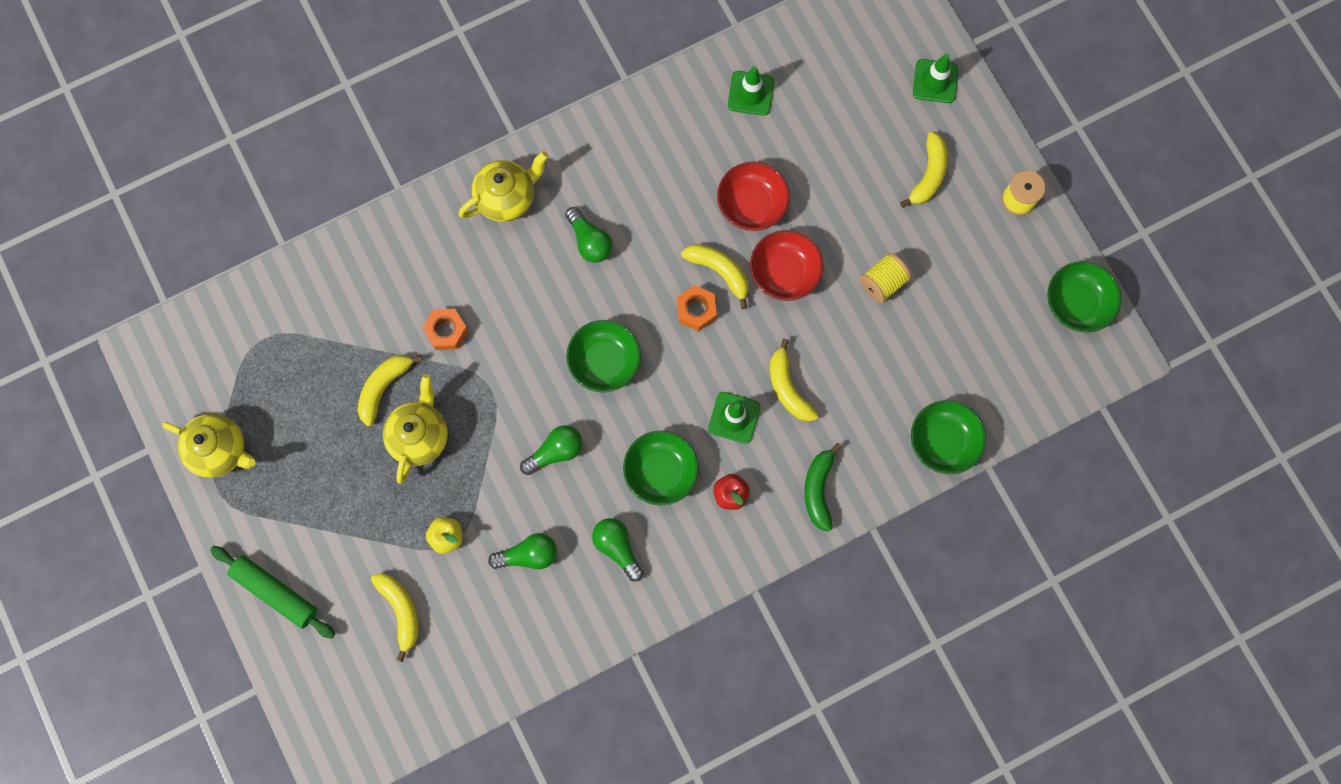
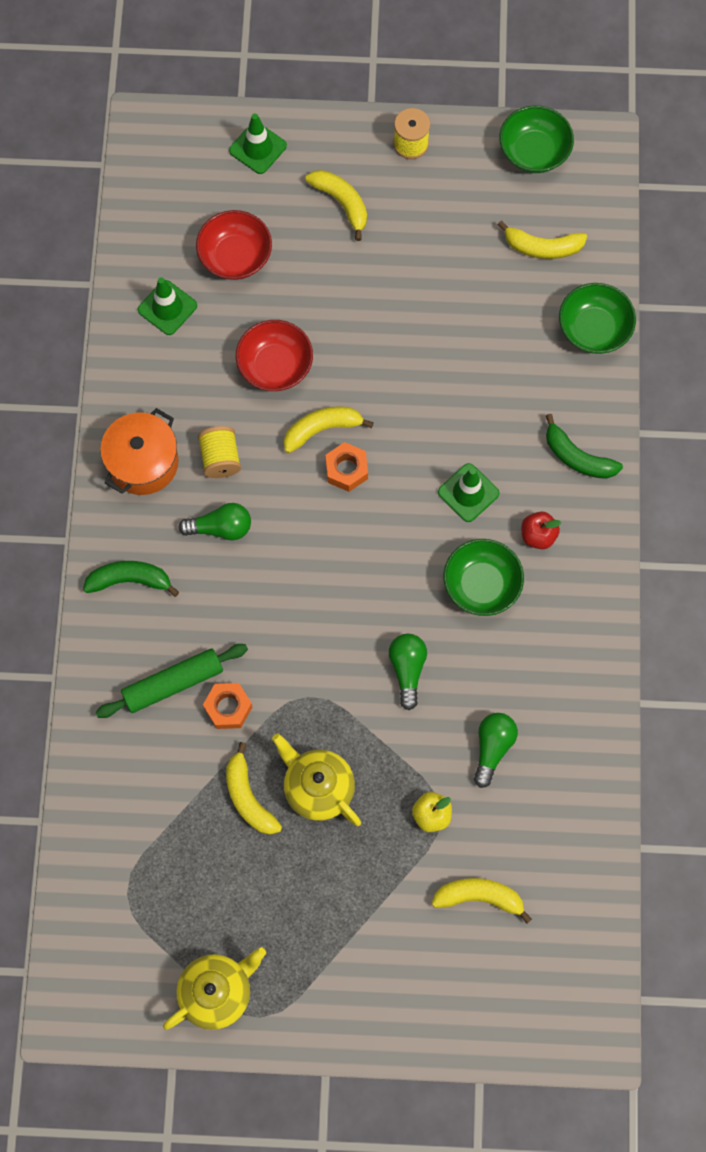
camera: 60 degrees left, 5 degrees down
green rolling pin [210,546,335,639] -> green rolling pin moved to [96,644,248,718]
yellow teapot [459,151,548,222] -> green banana [83,561,179,597]
green bowl [566,320,641,392] -> none
green light bulb [592,518,643,582] -> none
red bowl [750,230,823,301] -> red bowl moved to [196,210,272,280]
yellow banana [770,339,819,422] -> yellow banana moved to [498,221,587,259]
yellow spool [860,253,911,303] -> yellow spool moved to [198,426,241,478]
none -> orange pot [100,408,179,495]

